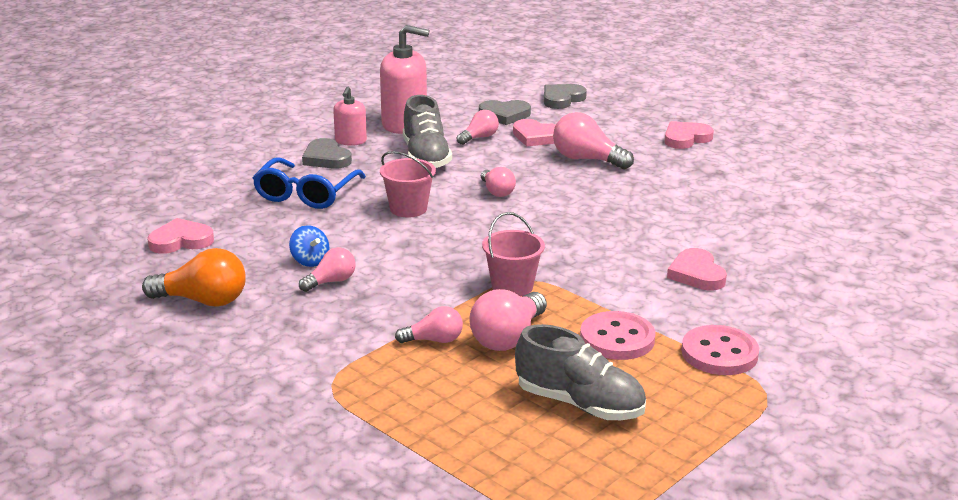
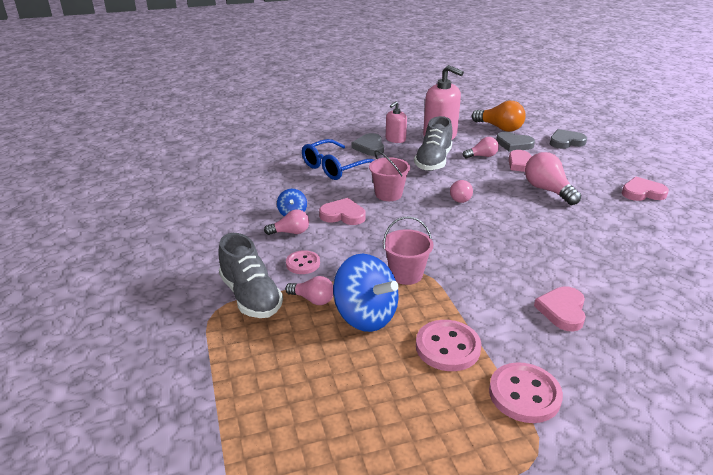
camera: 30 degrees right, 5 degrees up
orange light bulb [142,248,246,307] -> orange light bulb moved to [472,101,526,132]
pink heart [147,218,214,254] -> pink heart moved to [319,198,366,225]
pink light bulb [469,289,547,351] -> blue spinning top [333,254,399,332]
grey shoe [515,324,646,420] -> grey shoe moved to [218,233,283,318]
none -> pink button [286,250,320,274]

